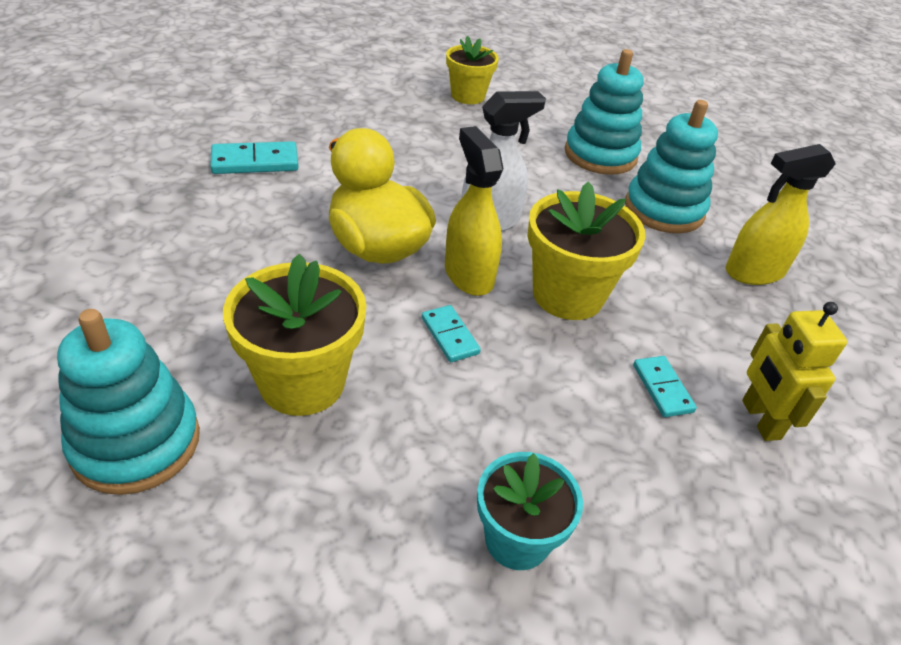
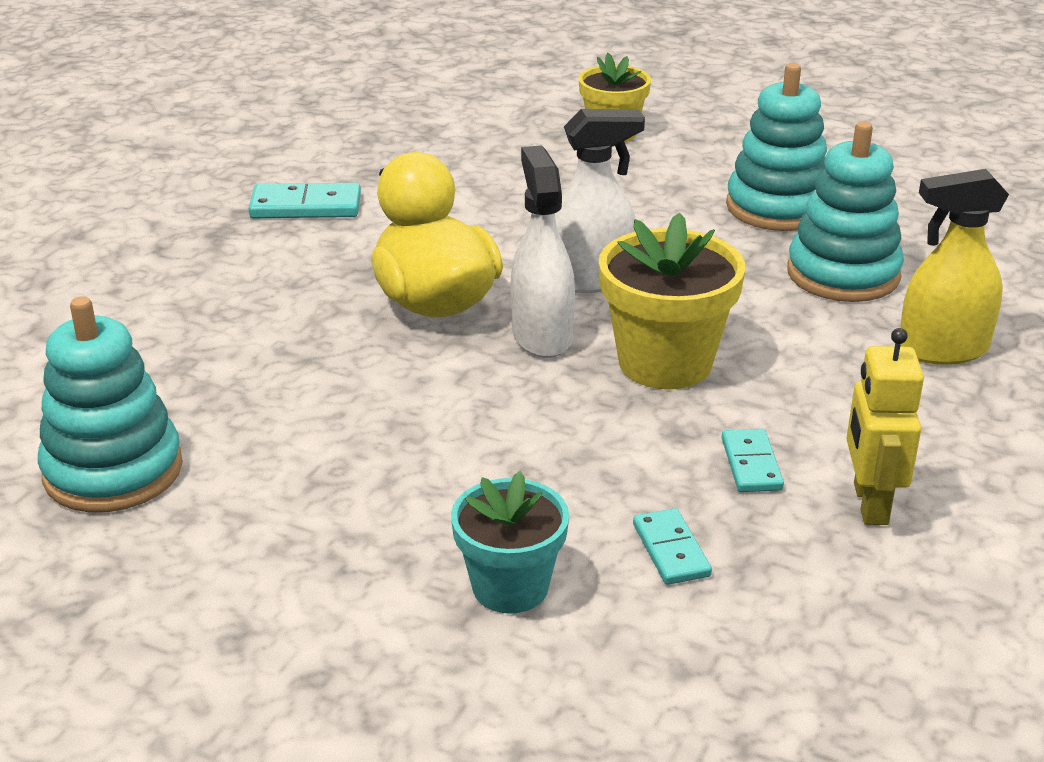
camera: 15 degrees right, 10 degrees down
yellow flower pot [223,254,366,416] -> none
turquoise domino [422,305,481,362] -> turquoise domino moved to [633,508,712,585]
yellow spray bottle [445,126,504,296] -> white spray bottle [510,145,575,358]

